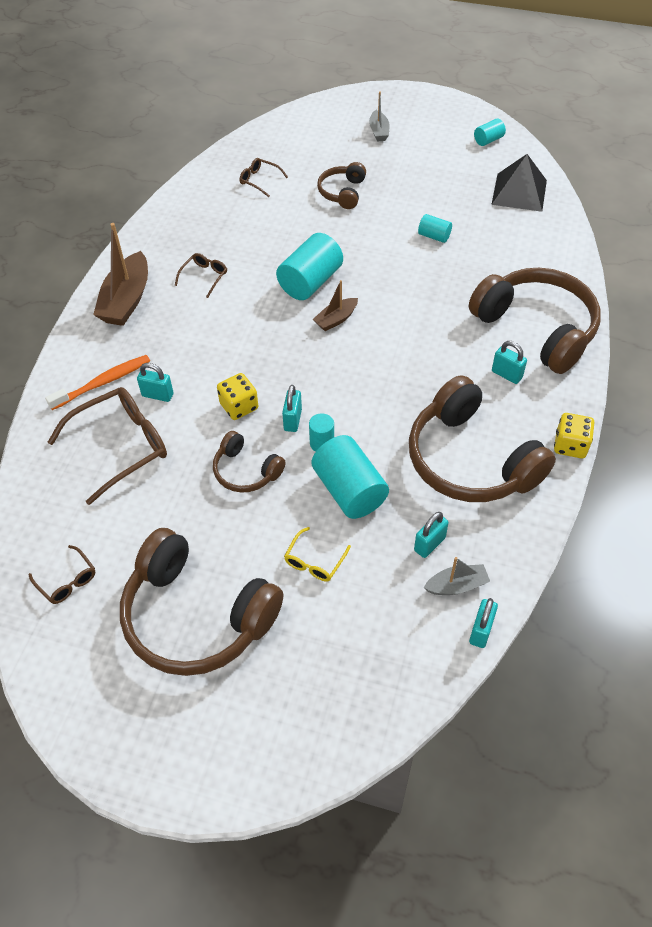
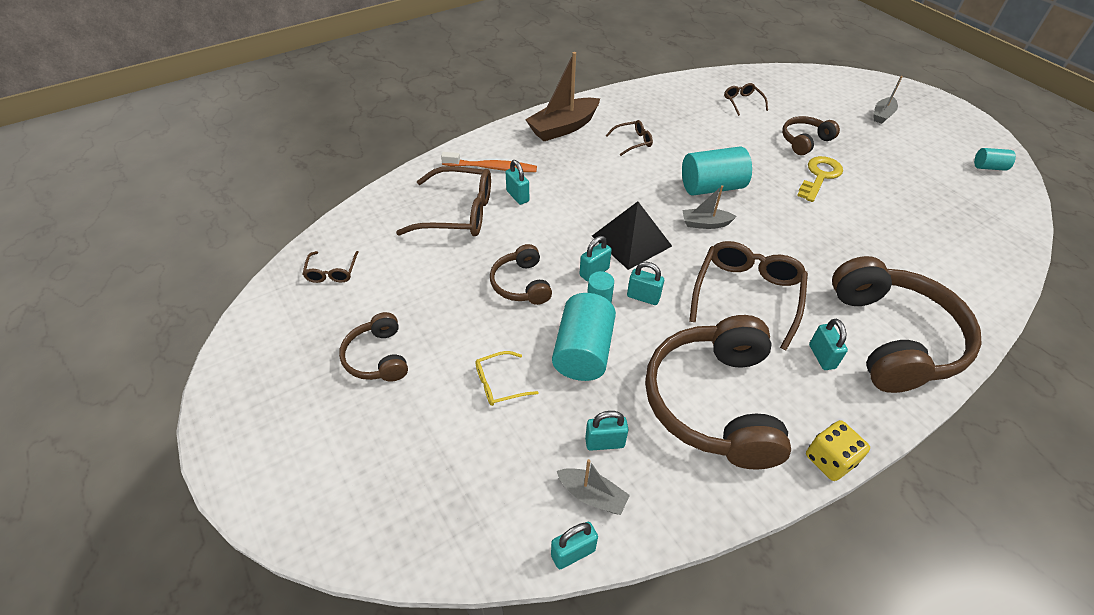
camera: 40 degrees right, 5 degrees down
brown headphones [120,528,283,676] -> brown headphones [339,312,408,381], size x0.50
yellow dice [217,373,258,420] -> none
brown boat [313,280,358,331] -> grey boat [682,185,737,229]
turquoise cylinder [418,214,452,243] -> none
black pyramid [491,154,547,212] -> black pyramid moved to [592,201,672,270]
none -> turquoise padlock [627,262,664,305]
none -> brown glasses [689,241,808,350]
none -> yellow key [797,156,843,202]

